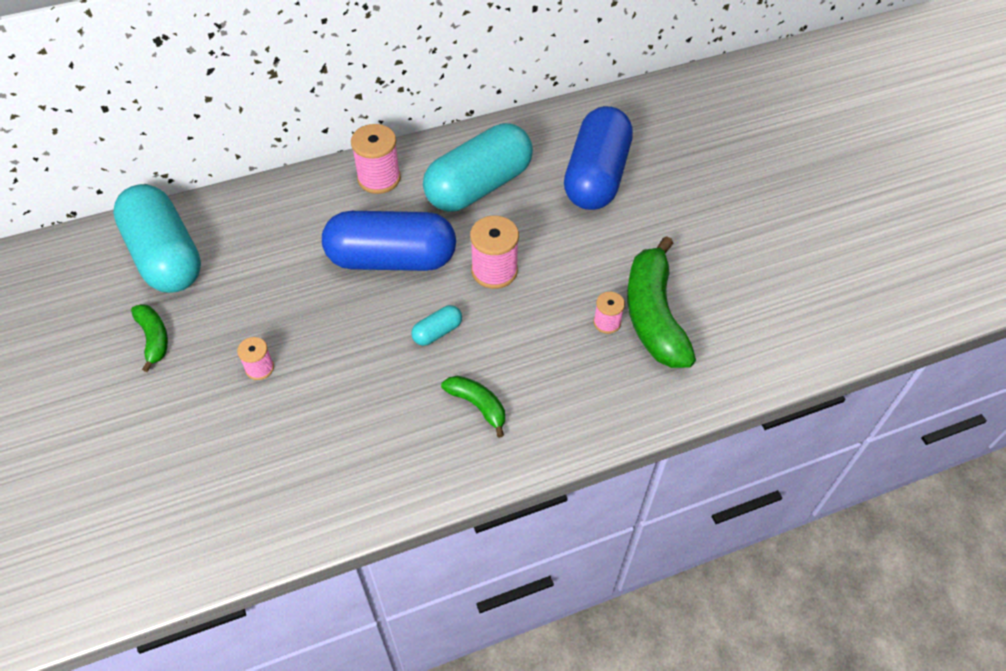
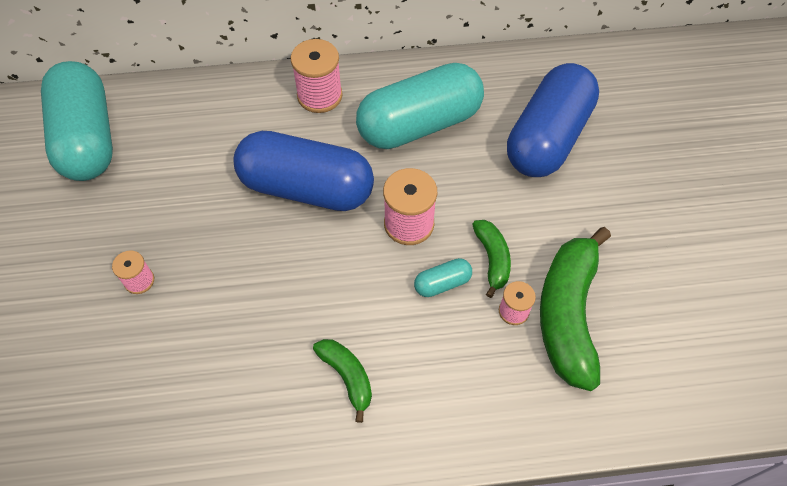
camera: 15 degrees right, 5 degrees up
green banana [131,304,168,372] -> green banana moved to [472,220,511,298]
turquoise capsule [411,305,462,346] -> turquoise capsule moved to [414,258,472,297]

